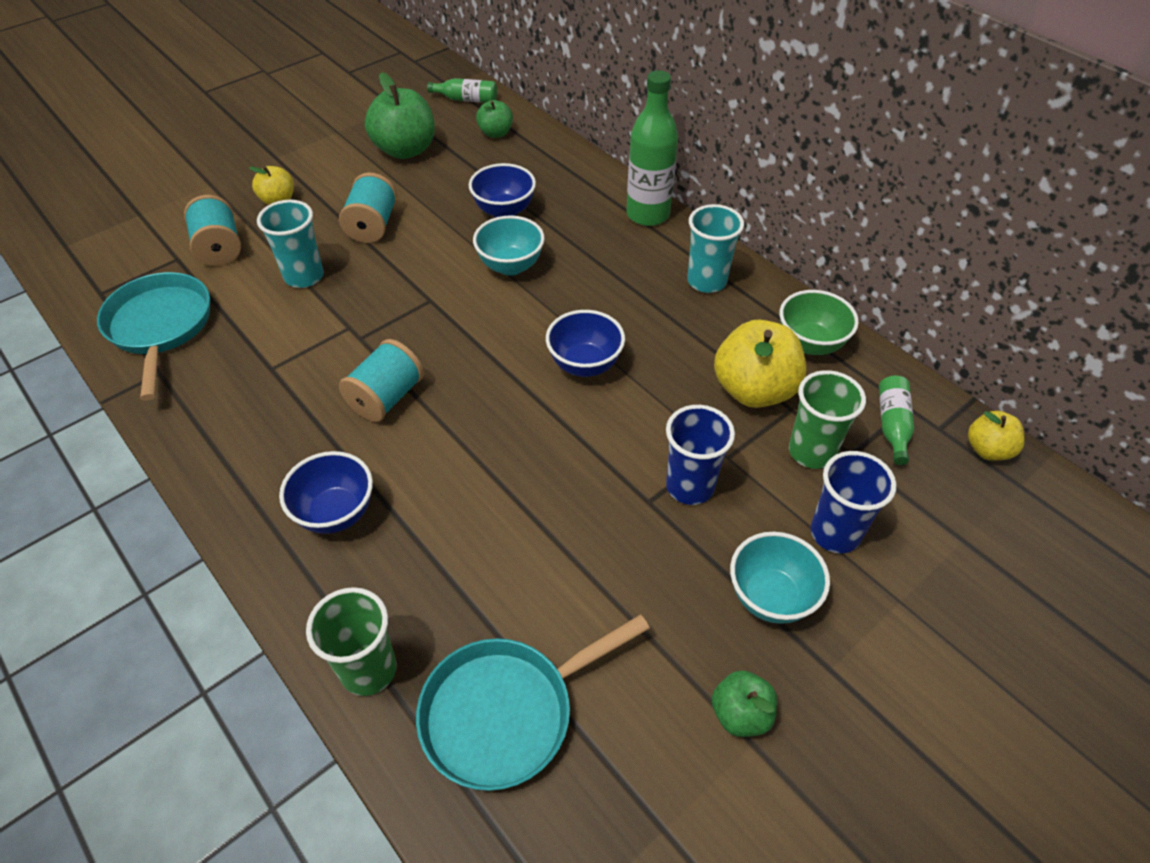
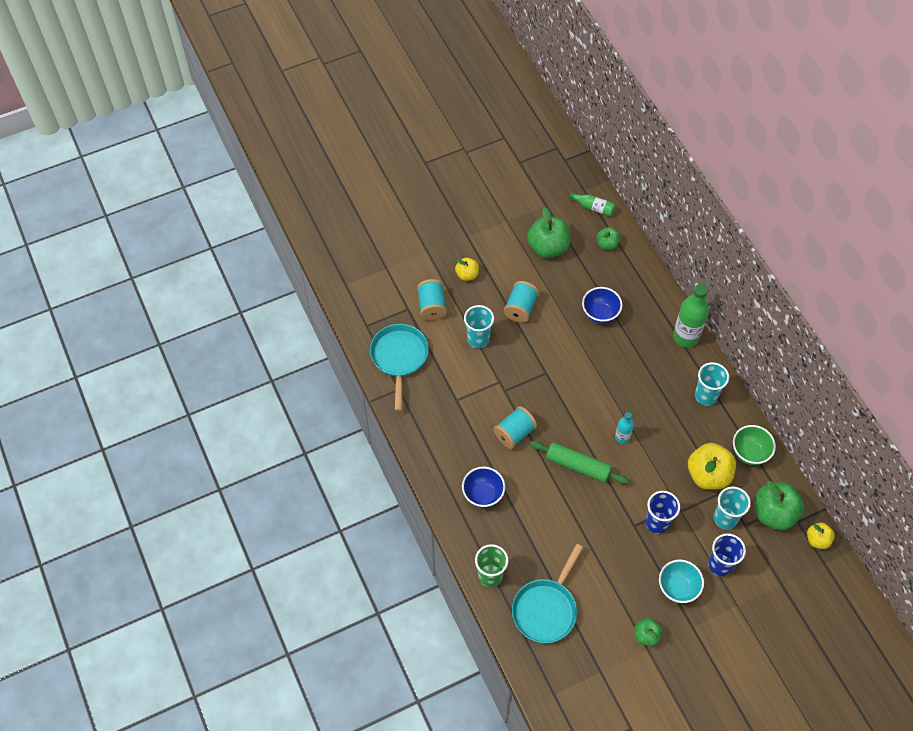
camera: 15 degrees right, 10 degrees up
turquoise pan [416,614,650,791] -> turquoise pan turned 45 degrees counterclockwise [512,544,583,643]
turquoise bowl [473,215,545,276] -> none
blue bowl [546,310,625,377] -> turquoise bottle [615,412,634,444]
green cup [789,370,866,469] -> turquoise cup [714,486,751,530]
green bottle [879,375,914,465] -> green apple [755,481,805,530]
none -> green rolling pin [530,441,629,484]

